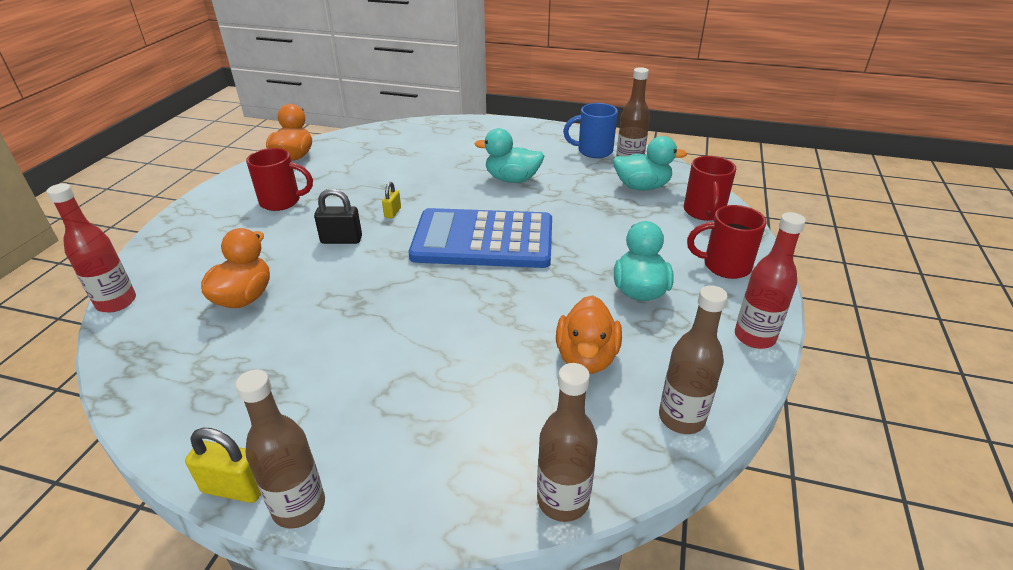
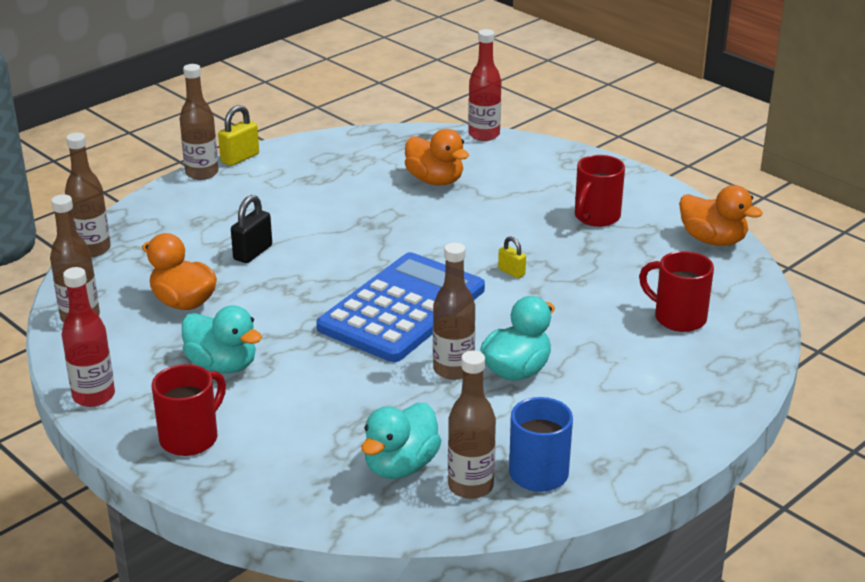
camera: 120 degrees right, 5 degrees down
black padlock [314,188,362,244] -> black padlock moved to [231,195,272,263]
red mug [684,156,736,221] -> red mug moved to [639,251,714,332]
none -> brown bottle [433,242,475,380]

